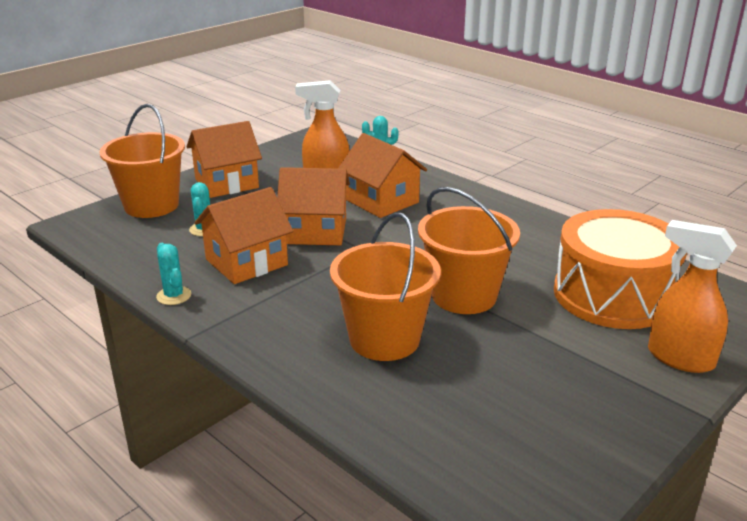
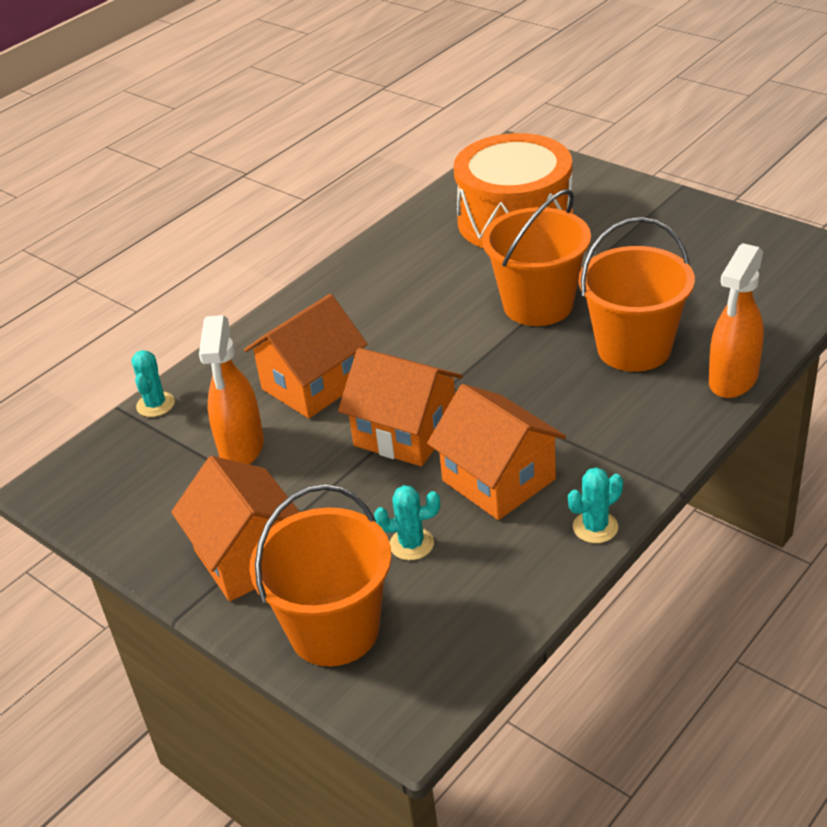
camera: 90 degrees left, 10 degrees up
orange house [277,167,350,245] -> orange house turned 60 degrees counterclockwise [338,348,463,466]
orange spray bottle [648,220,737,373] -> orange spray bottle moved to [709,243,764,398]

